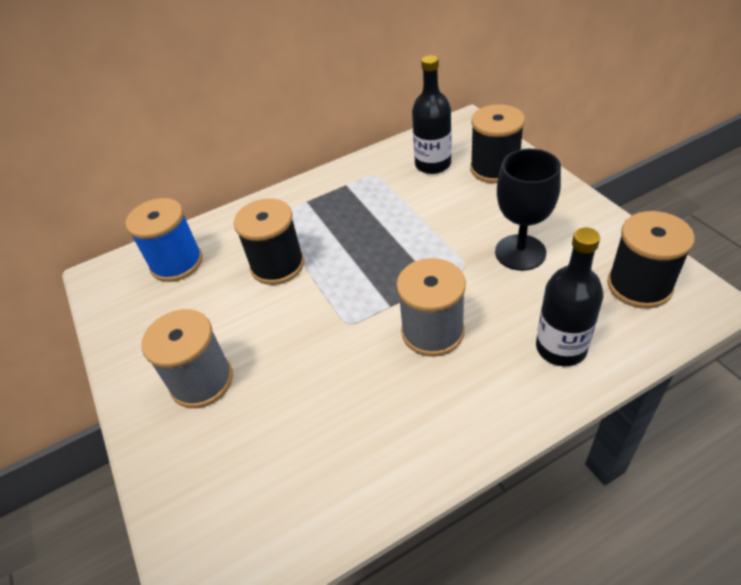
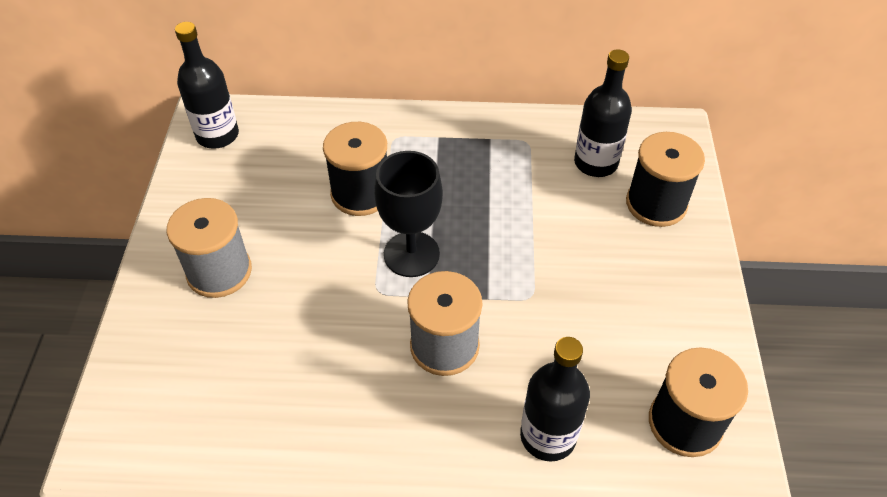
camera: 25 degrees right, 5 degrees up
blue spool [125,198,203,282] -> none
black goblet [495,149,561,271] -> black goblet moved to [374,151,443,277]
none -> black bottle [175,22,239,149]

